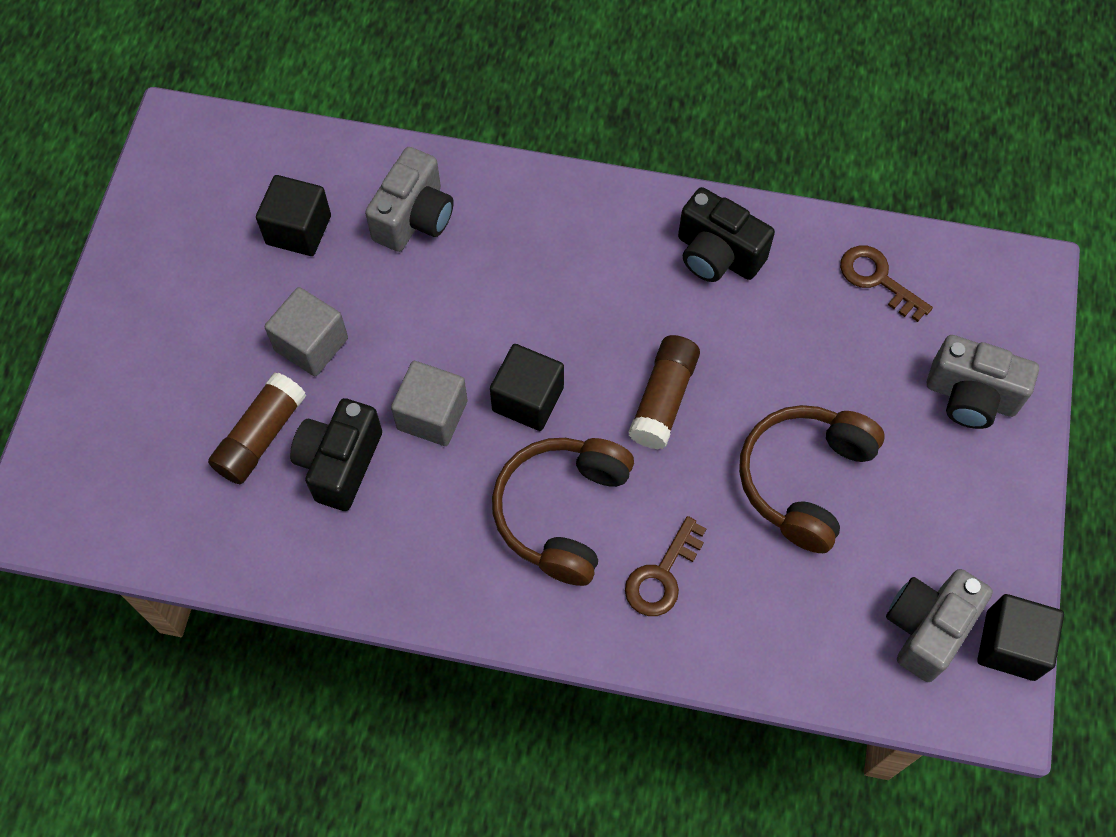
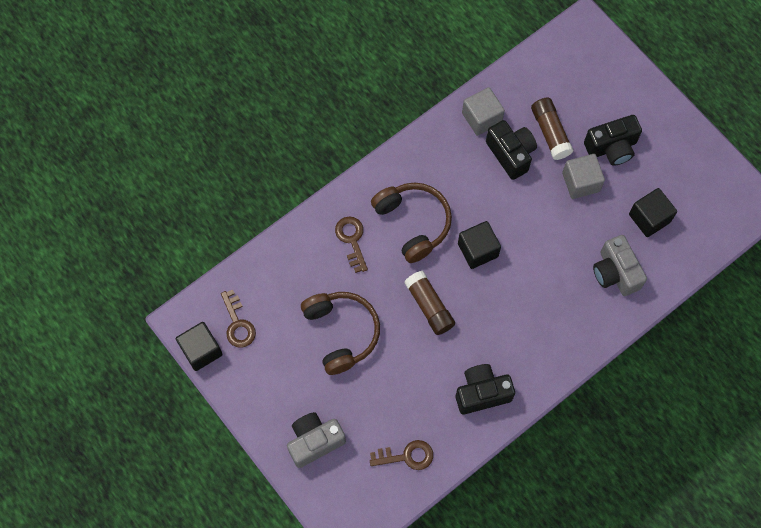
camera: 130 degrees right, 5 degrees up
grey cube [391,361,467,446] -> grey cube moved to [462,87,505,136]
grey camera [886,569,993,682] -> brown key [221,290,256,348]
none -> black camera [584,115,642,166]

